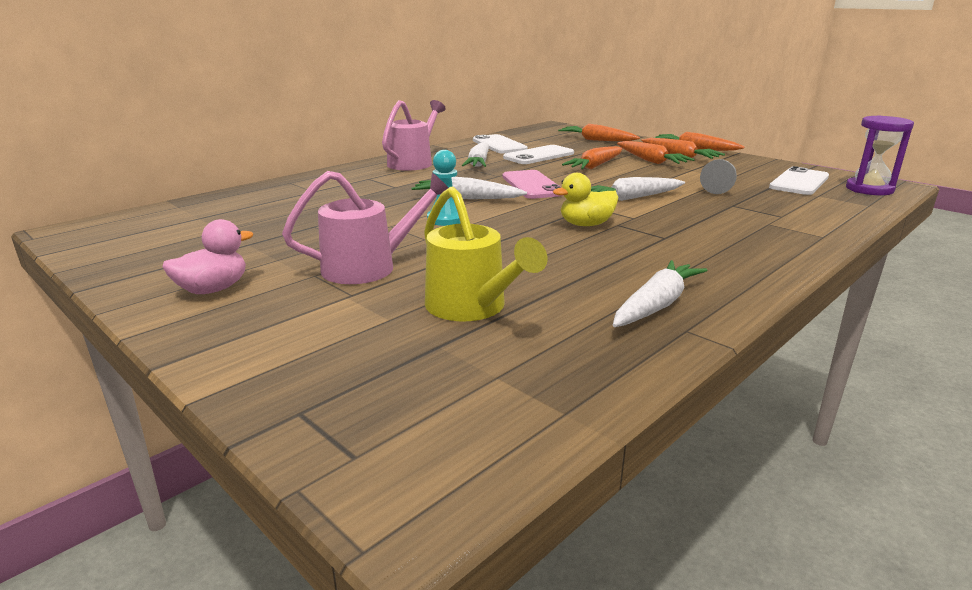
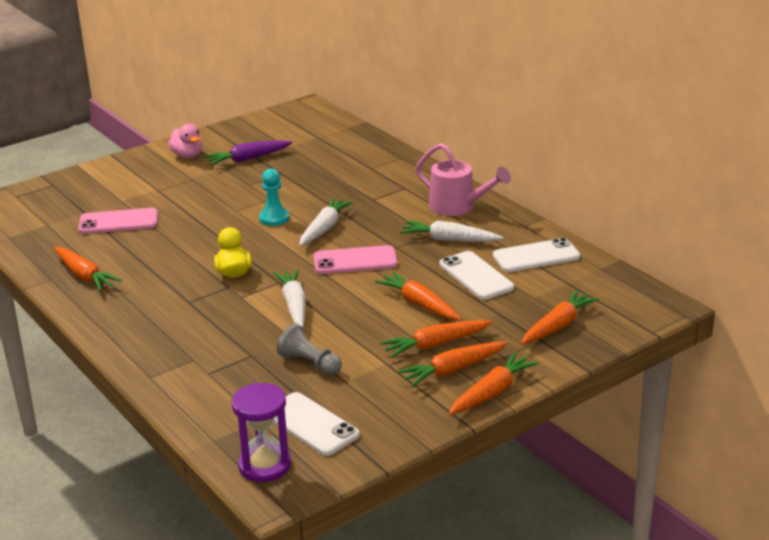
camera: 100 degrees right, 5 degrees up
pink watering can [282,171,448,284] -> none
yellow watering can [424,187,548,321] -> pink phone [78,208,158,234]
white carrot [613,260,708,327] -> orange carrot [54,247,122,291]
none -> purple carrot [204,140,293,165]

